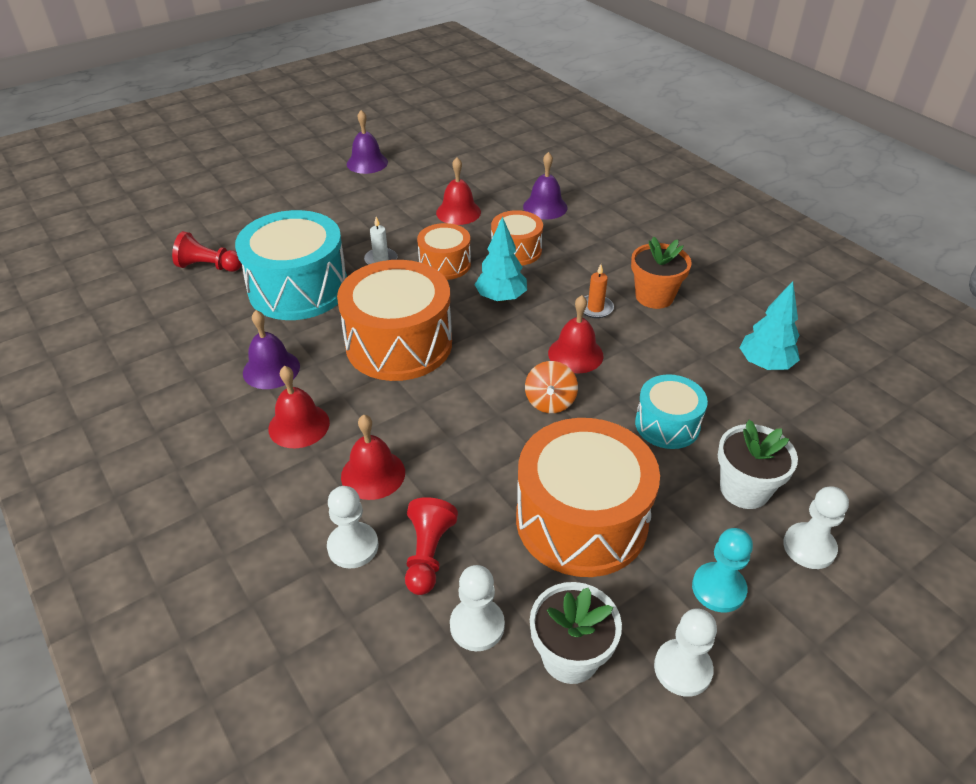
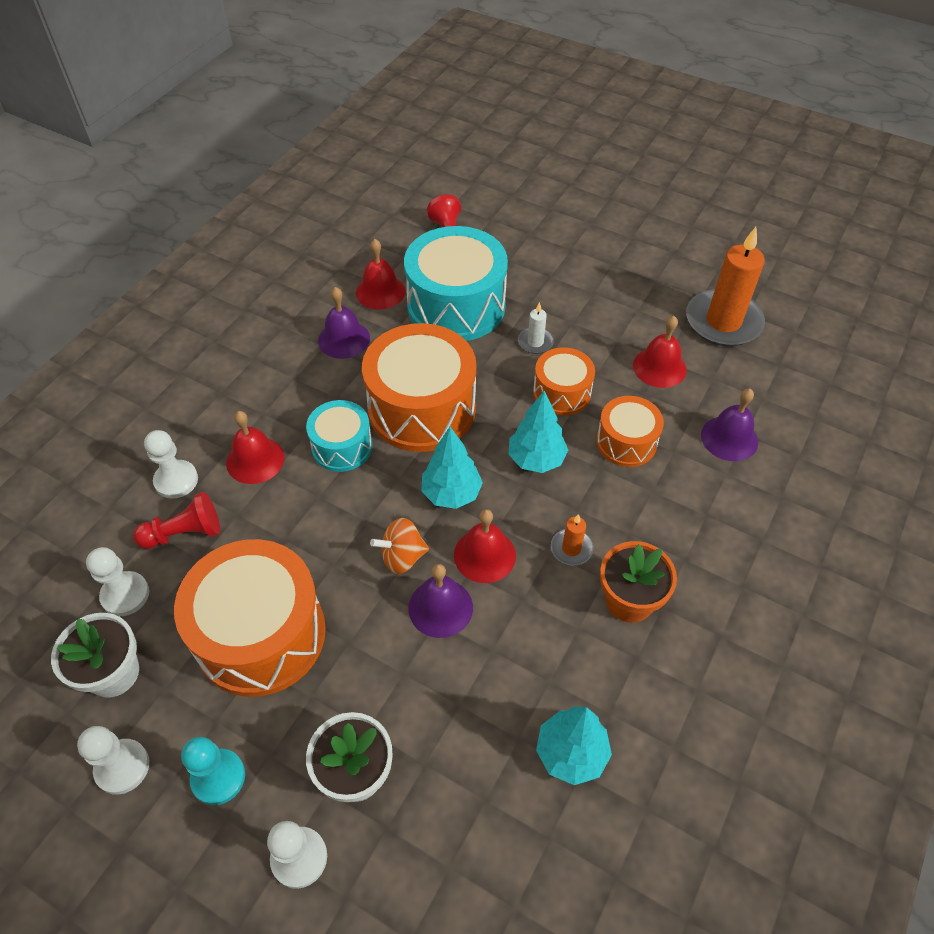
camera: 65 degrees right, 10 degrees up
red bell [268,366,330,448] -> red bell moved to [356,239,405,310]
purple bell [347,110,388,174] -> purple bell moved to [408,564,473,638]
turquoise drum [635,374,708,449] -> turquoise drum moved to [306,400,373,472]
none -> turquoise tree [421,427,483,509]
none -> orange candle [686,227,765,346]

